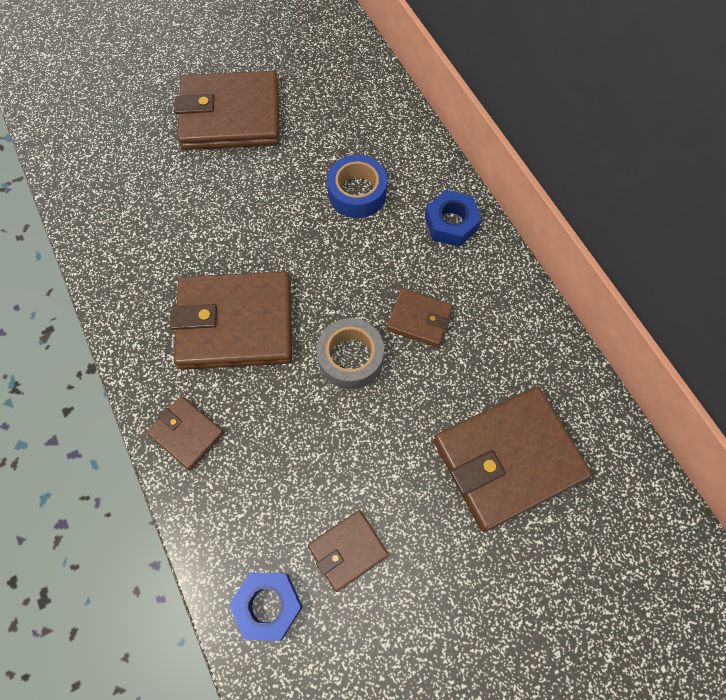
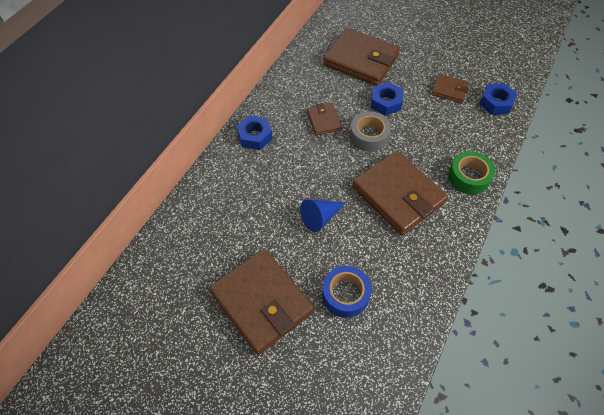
camera: 125 degrees left, 10 degrees down
brown wallet [146,396,224,470] -> green tape [448,151,495,195]
blue tape [327,155,387,218] -> blue tape moved to [322,266,371,318]
none -> blue cone [300,199,345,232]
none -> blue nut [371,82,403,116]

